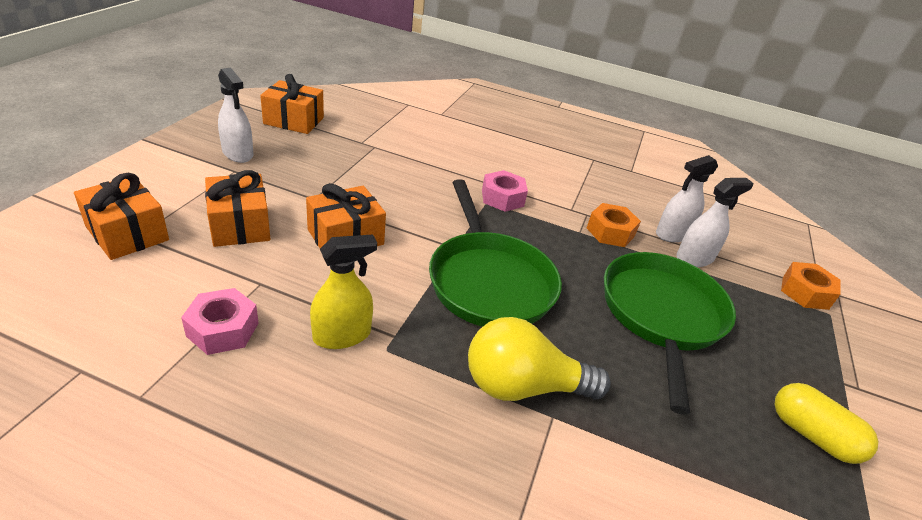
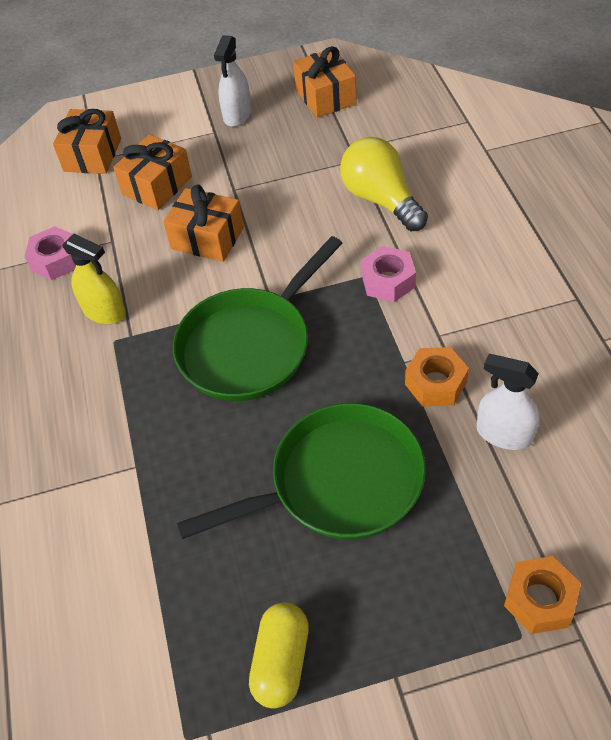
camera: 65 degrees right, 15 degrees up
yellow light bulb [468,317,611,401] -> yellow light bulb moved to [340,137,428,232]
white spray bottle [676,178,754,267] -> none

